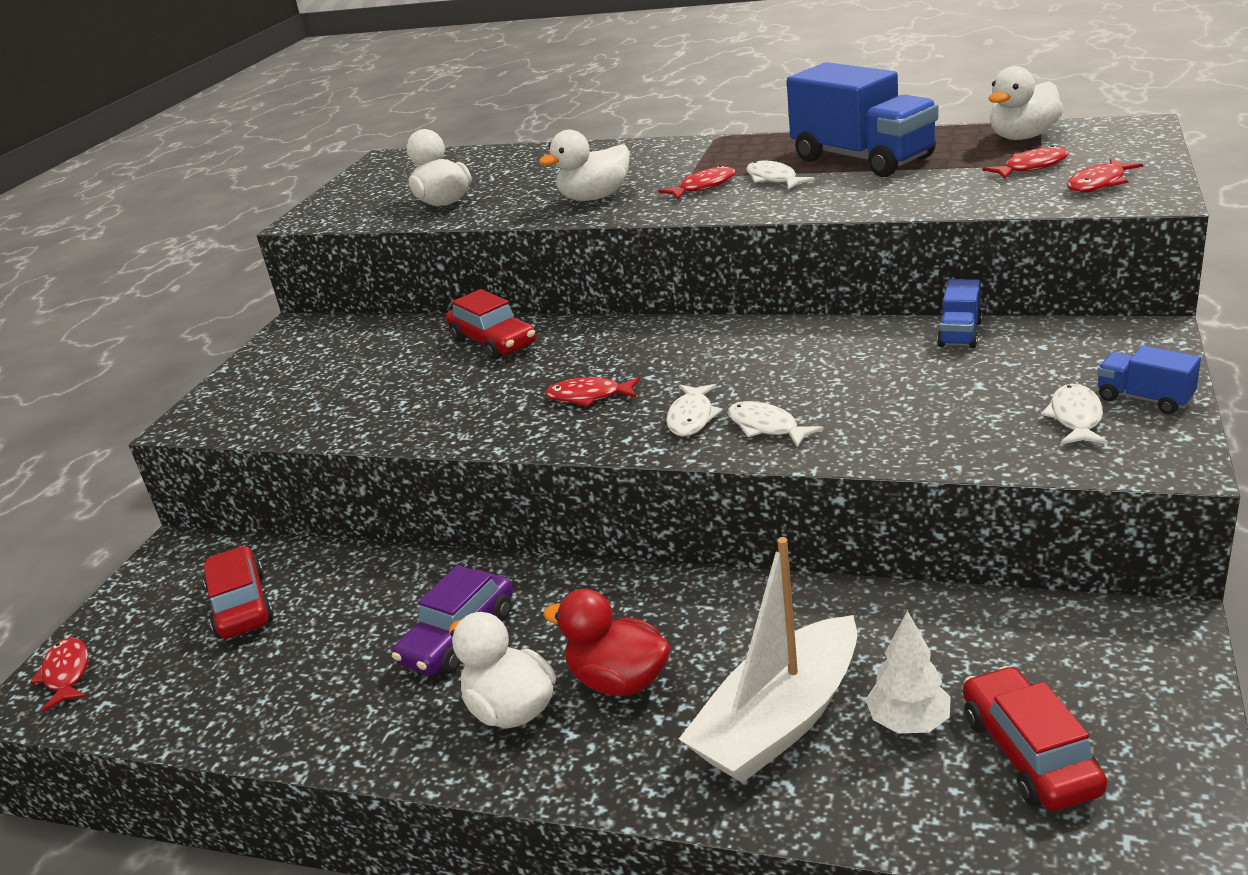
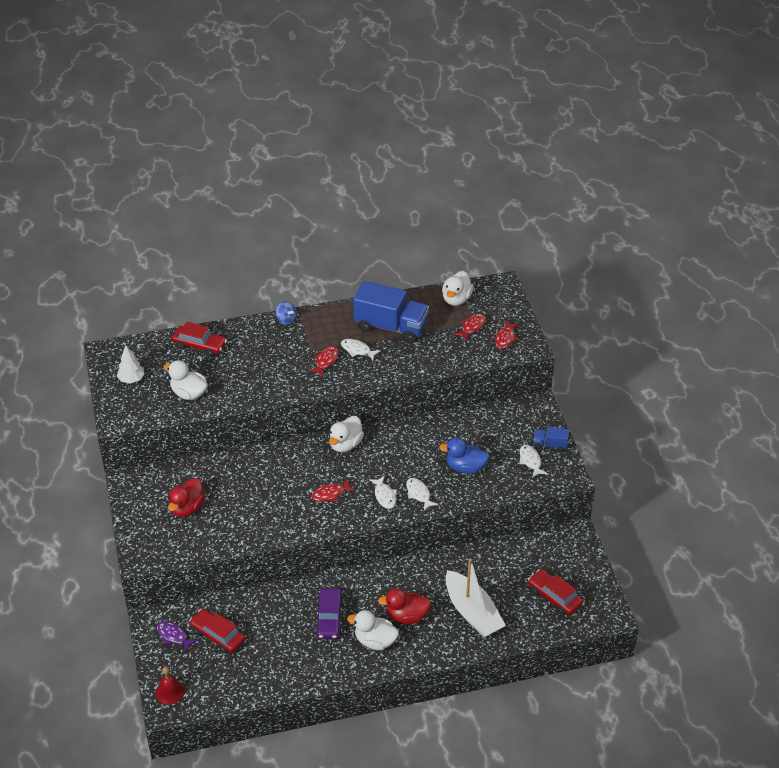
camera: 35 degrees left, 15 degrees up
red fish [30,638,89,712] -> red bell [156,667,185,705]
red car [446,289,536,360] -> red car moved to [172,322,227,357]
white duck [539,130,630,201] -> white duck moved to [329,416,364,452]
white boat [679,537,857,783] -> white boat turned 45 degrees counterclockwise [446,558,506,638]
white fish [728,401,824,448] -> white fish turned 45 degrees clockwise [406,478,439,511]
white tree [865,611,951,734] -> white tree moved to [117,345,145,384]
blue truck [937,279,982,348] -> none
none -> purple fish [157,621,198,652]
none -> red duck [168,478,205,517]
none -> blue spinning top [276,301,297,325]
none -> blue duck [439,438,489,474]

